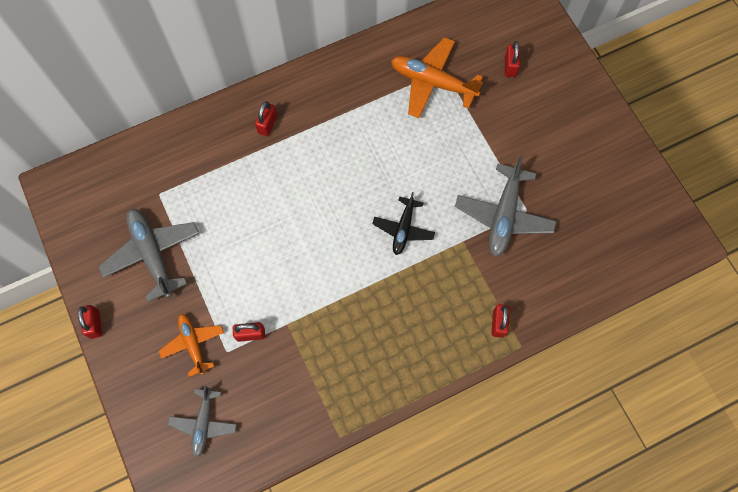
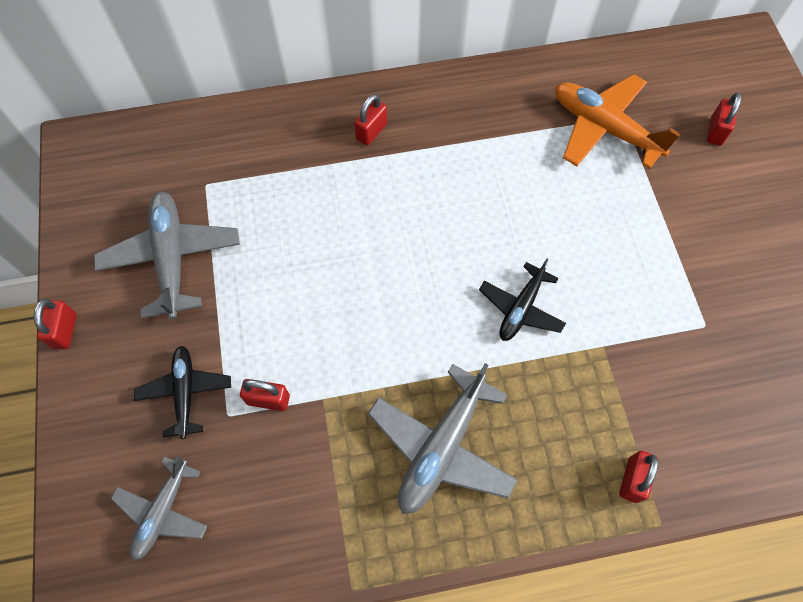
camera: 15 degrees right, 5 degrees down
orange plane [159,314,224,377] -> black plane [134,345,231,439]
grey plane [455,156,557,257] -> grey plane moved to [368,363,518,514]

